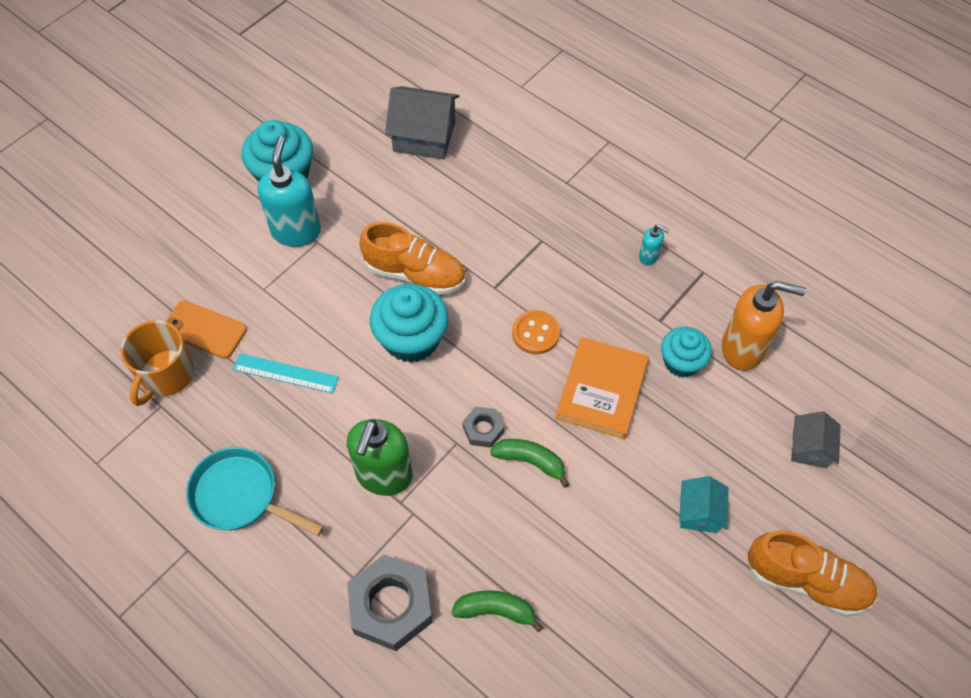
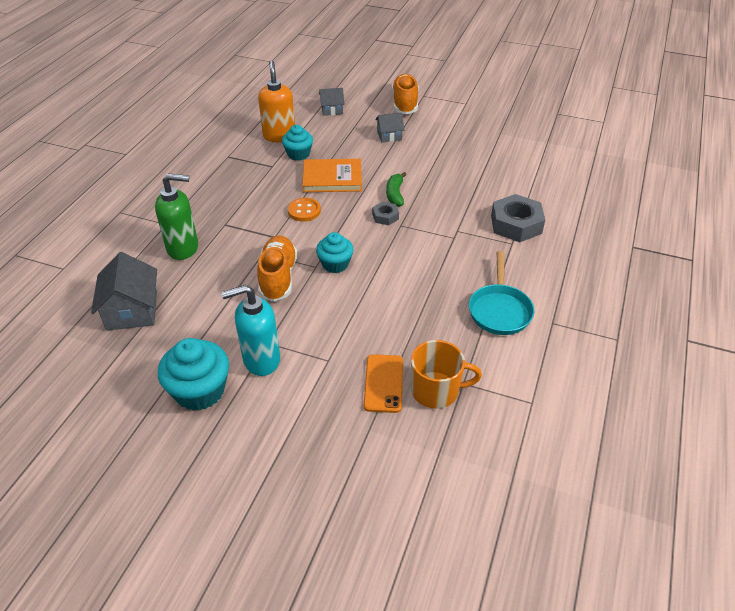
camera: 110 degrees left, 15 degrees down
turquoise ruler [233,353,339,394] -> none
green soap dispenser [347,419,413,496] -> green soap dispenser moved to [155,173,198,260]
turquoise cupcake [370,284,448,363] -> turquoise cupcake [316,232,354,273], size x0.64
green banana [451,590,543,633] -> none
turquoise soap dispenser [639,224,669,265] -> none
turquoise house [679,476,729,533] -> grey house [375,113,404,142]

